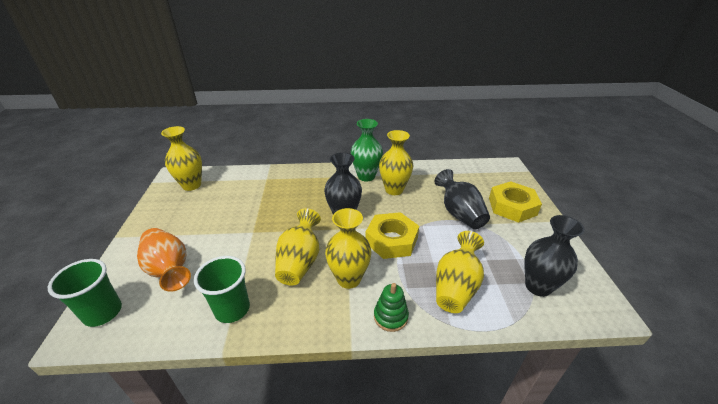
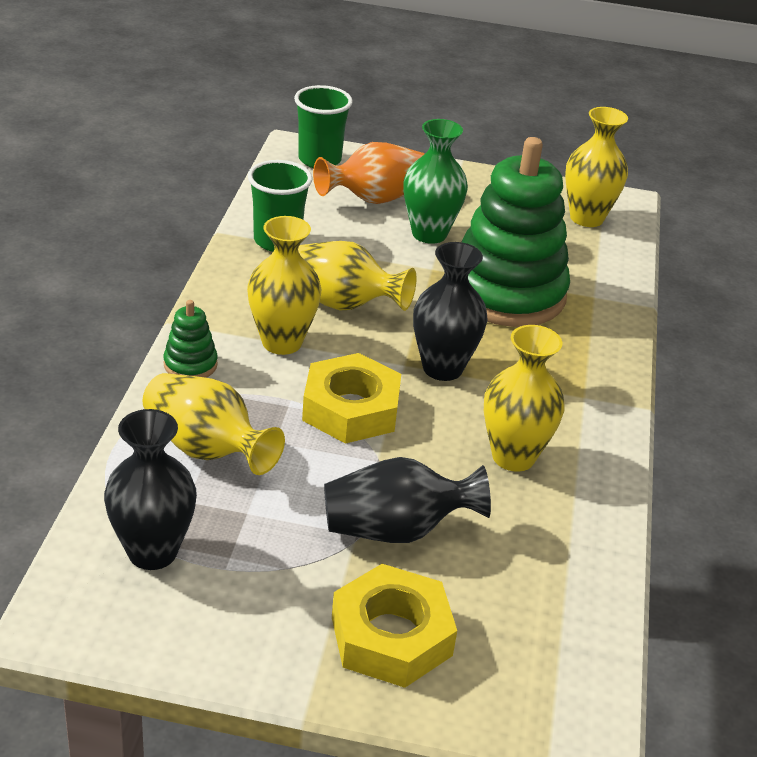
camera: 100 degrees right, 0 degrees up
green vase [351,119,383,181] -> green vase moved to [403,119,468,244]
none -> green stacking toy [462,137,570,327]

